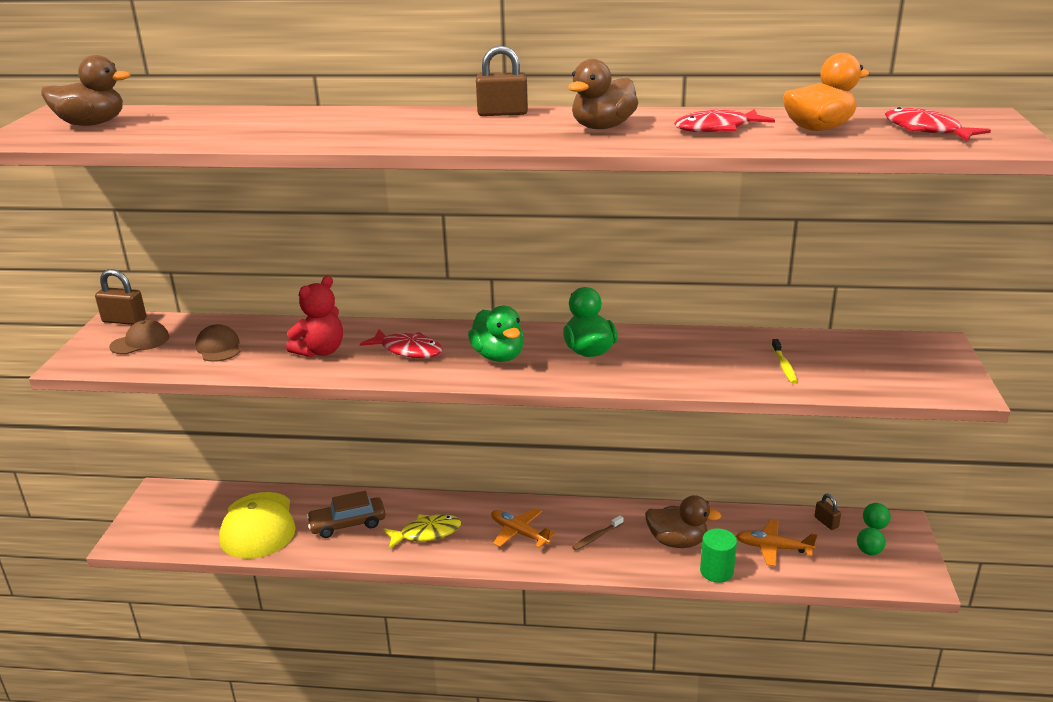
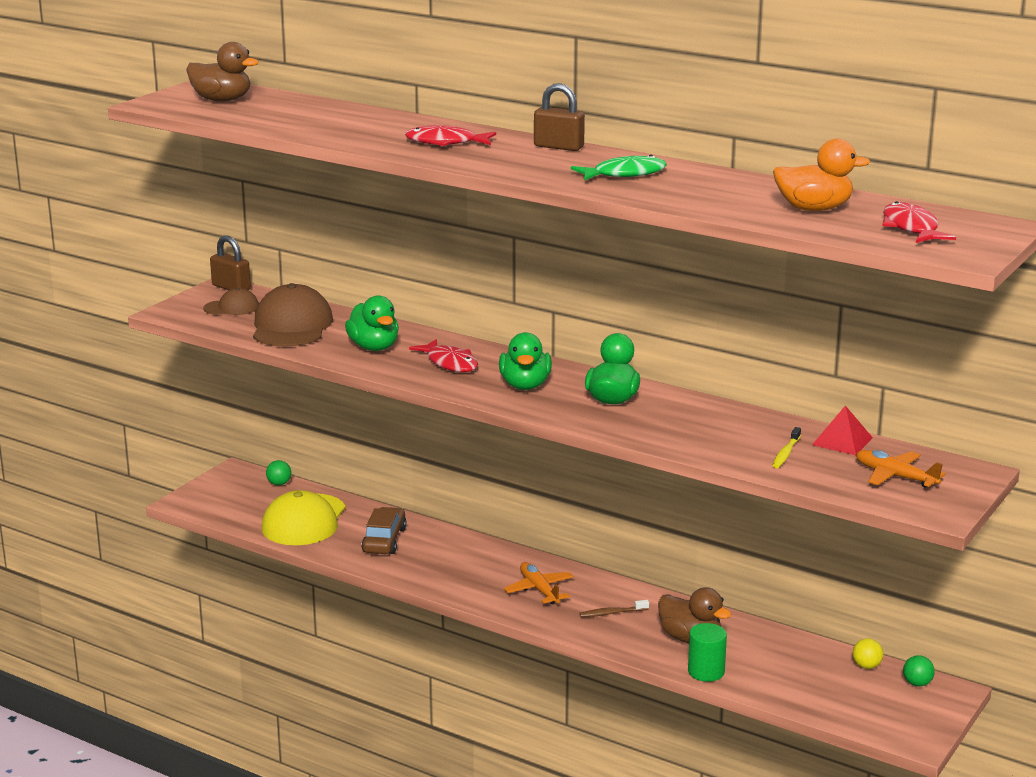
camera: 25 degrees right, 5 degrees down
brown cap [196,324,240,362] -> brown cap [253,283,333,346], size x1.90
red teddy bear [286,276,343,357] -> green duck [345,295,399,351]
brown car [306,491,386,538] -> brown car turned 90 degrees clockwise [362,507,407,554]
yellow fish [383,514,461,549] -> none
brown duck [568,59,638,129] -> green fish [571,155,667,180]
red fish [674,109,775,132] -> red fish moved to [405,125,496,146]
orange plane [736,519,817,566] -> orange plane moved to [856,450,946,488]
brown padlock [814,494,841,530] -> yellow ball [853,638,883,669]
green ball [857,528,886,555] -> green ball moved to [266,460,291,486]
none -> red pyramid [812,405,873,455]

